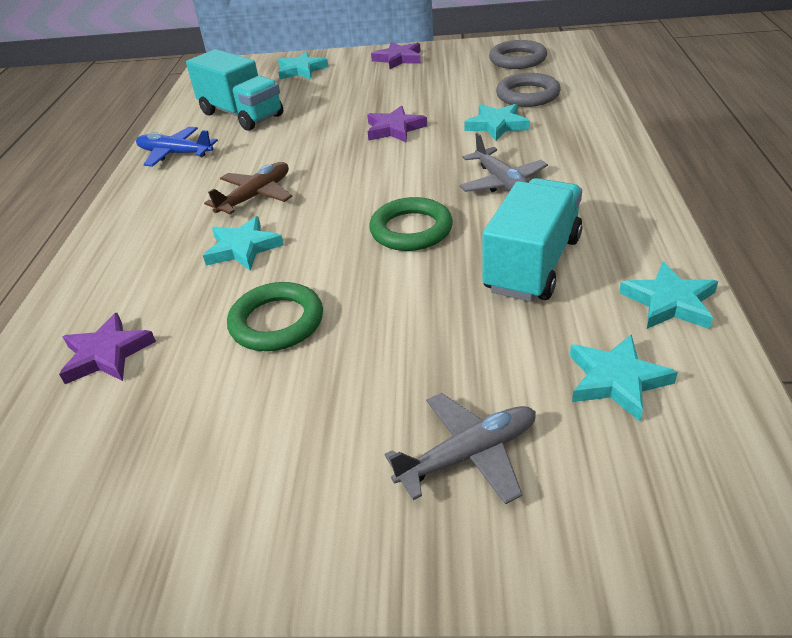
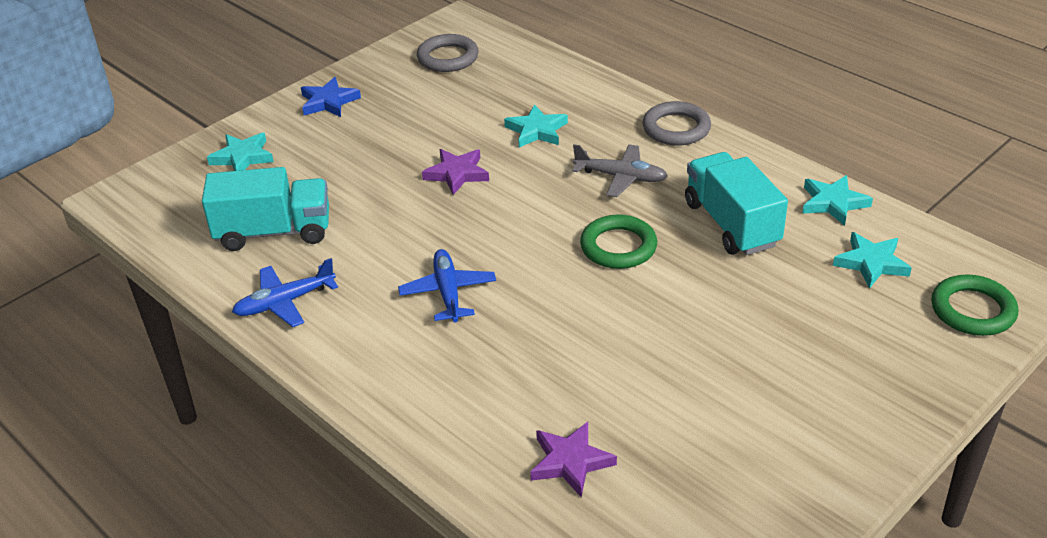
camera: 50 degrees left, 0 degrees up
turquoise star [203,216,284,271] -> none
brown plane [204,162,292,214] -> blue plane [398,249,496,322]
green ring [227,282,323,351] -> green ring moved to [931,275,1018,336]
purple star [371,42,421,69] -> blue star [301,77,361,117]
grey plane [384,393,536,504] -> none
grey ring [496,73,561,107] -> grey ring moved to [643,101,711,146]

